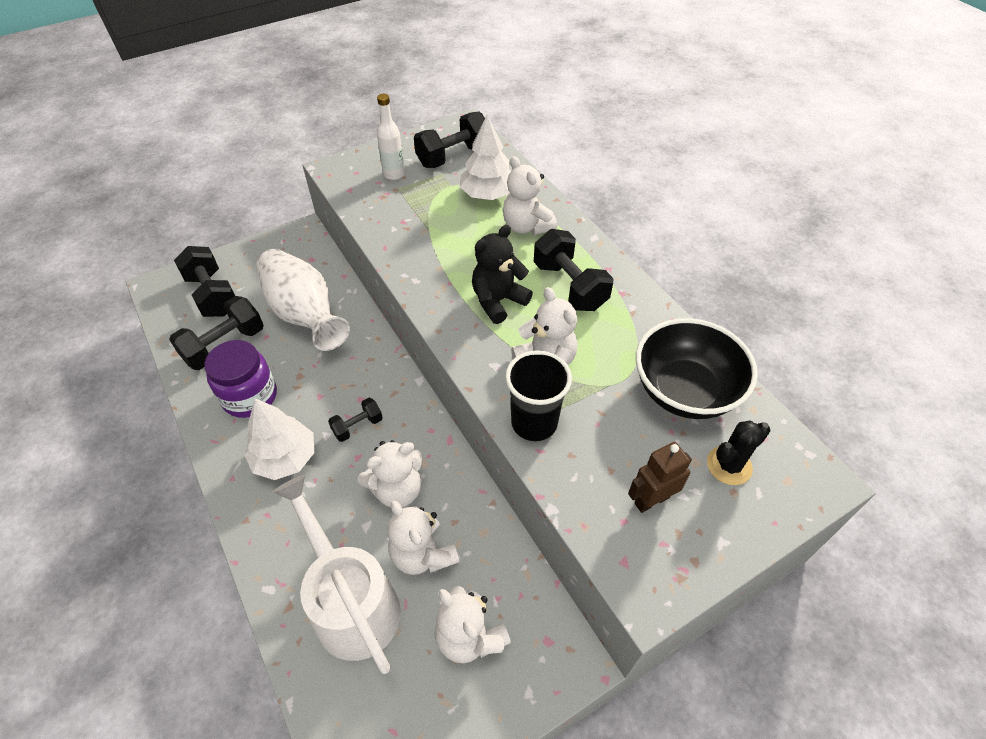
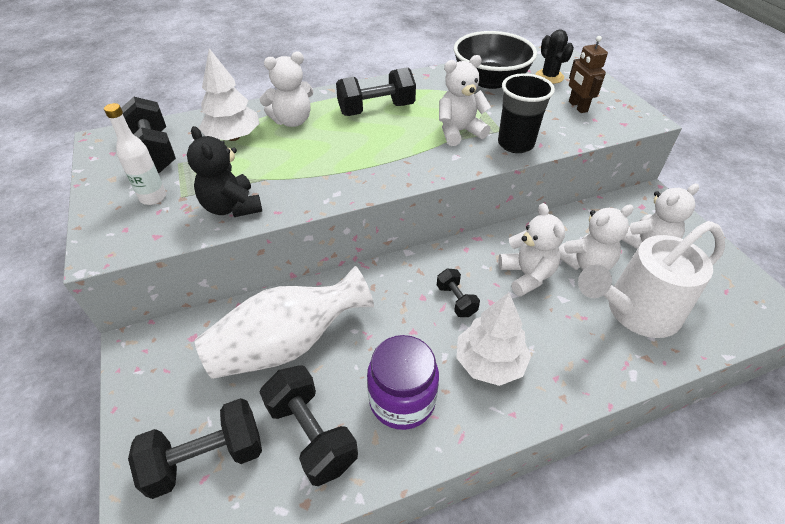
camera: 80 degrees left, 5 degrees down
black teddy bear [472,225,533,324] -> black teddy bear moved to [187,126,262,217]

